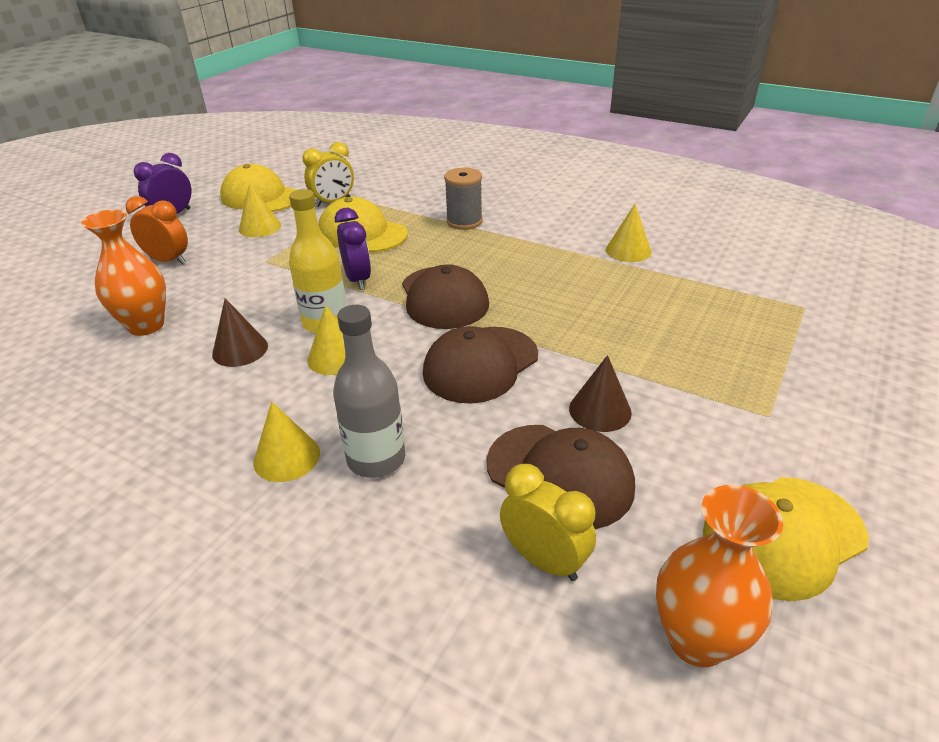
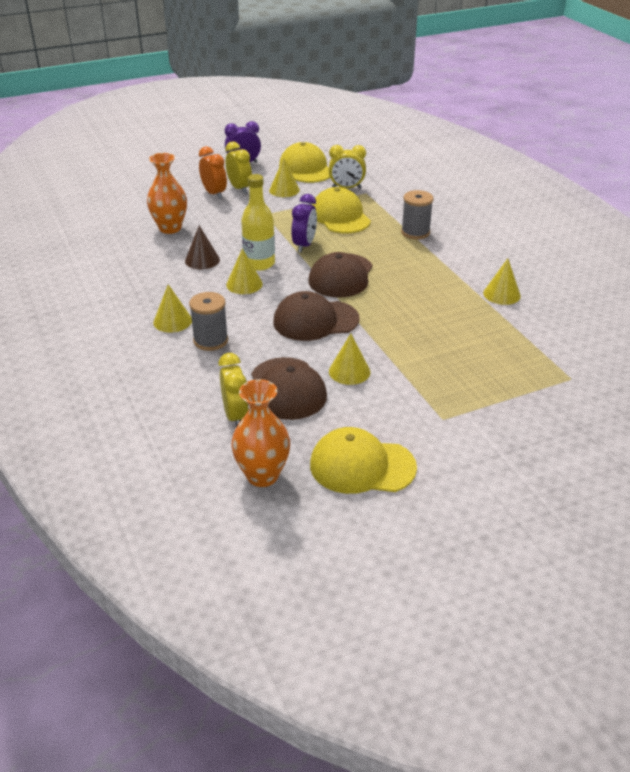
camera: 35 degrees right, 0 degrees up
grey bottle [333,305,405,478] -> grey spool [189,292,228,351]
brown cone [569,355,632,432] -> yellow cone [329,334,370,385]
none -> yellow clock [225,141,252,194]

